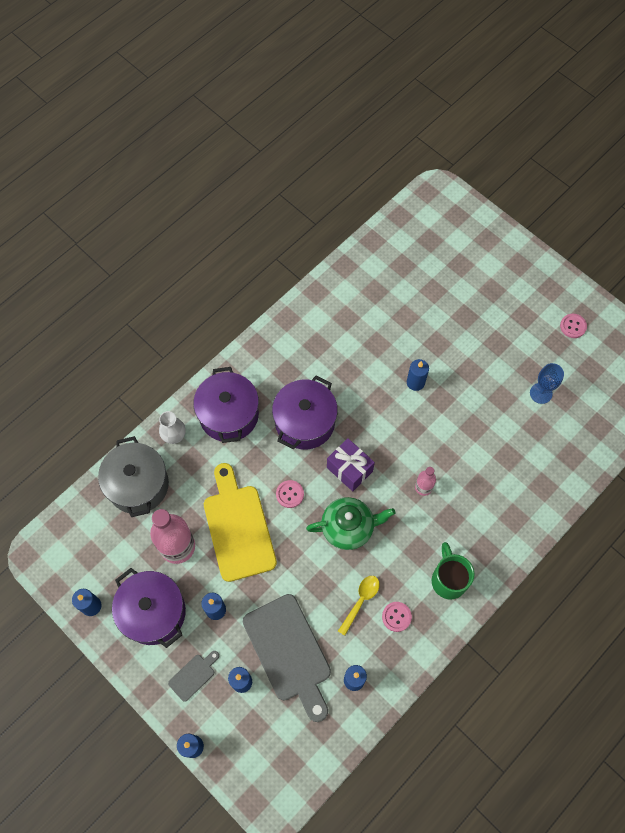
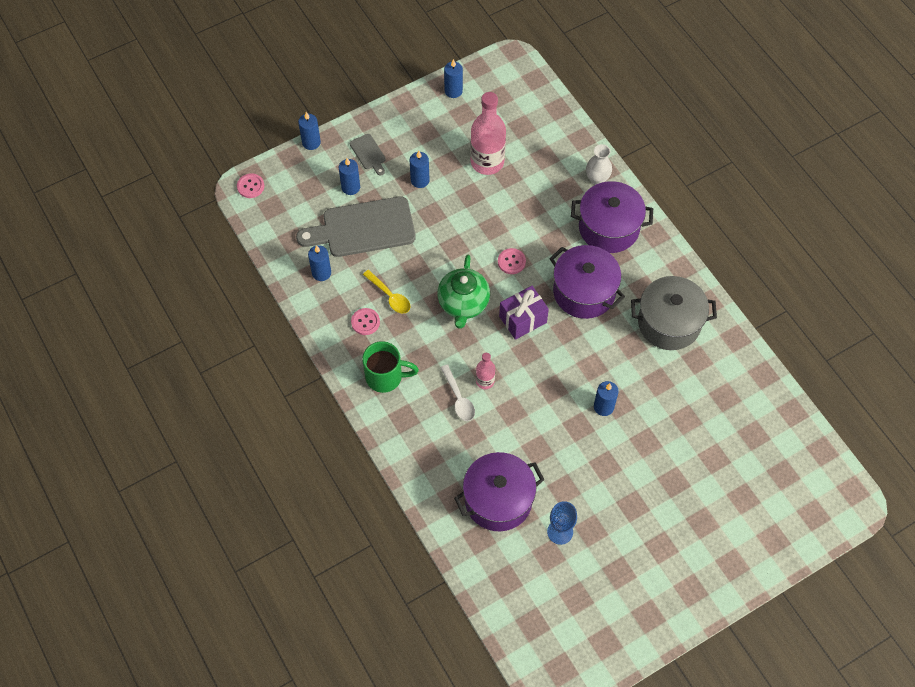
camera: 105 degrees right, 5 degrees down
grey pot [98,436,169,517] -> grey pot moved to [631,276,717,350]
purple pot [112,568,186,648] -> purple pot moved to [454,452,545,531]
yellow cutting board [204,463,277,582] -> none
pink button [560,314,587,338] -> pink button moved to [237,173,264,198]
none -> white spoon [440,364,475,421]

